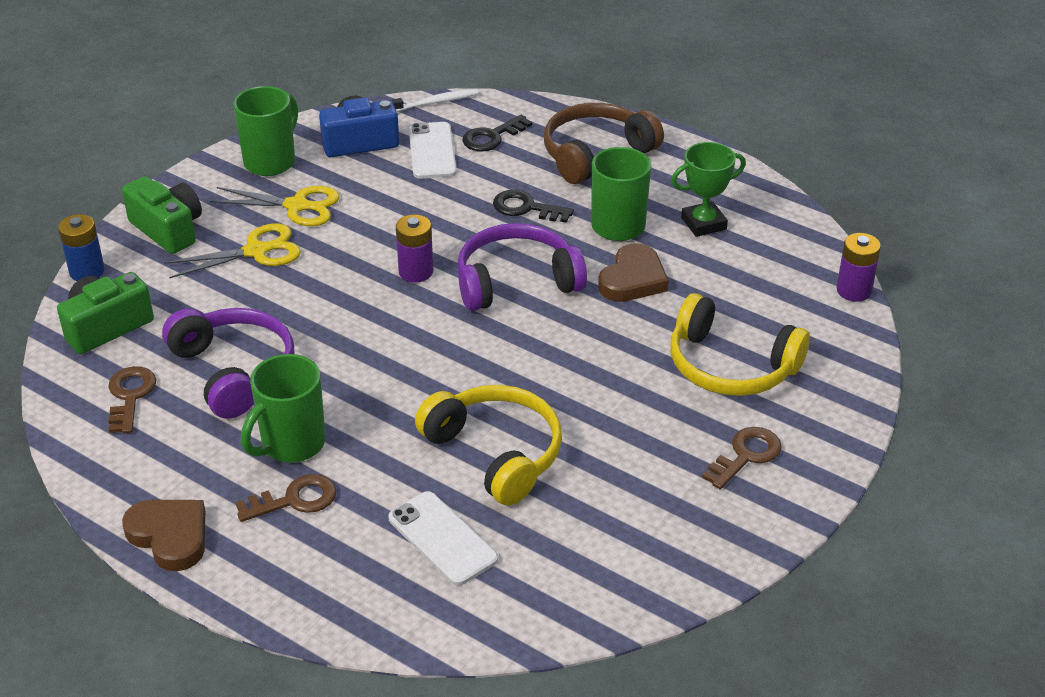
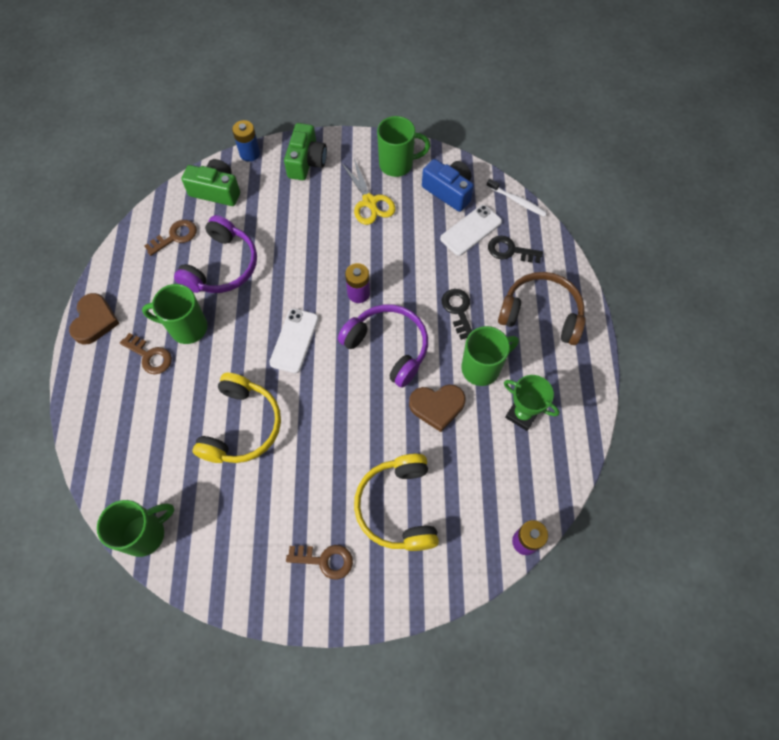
camera: 55 degrees right, 25 degrees up
yellow scissors [164,224,301,279] -> none
white phone [388,491,498,586] -> white phone moved to [269,308,319,374]
none -> green mug [97,500,175,557]

